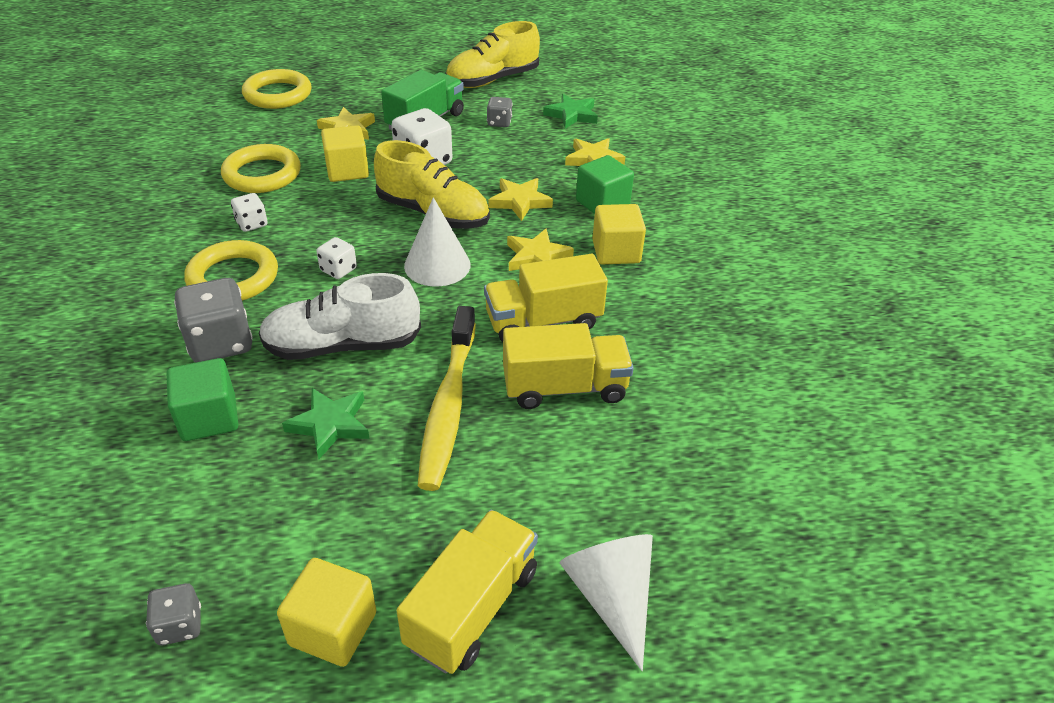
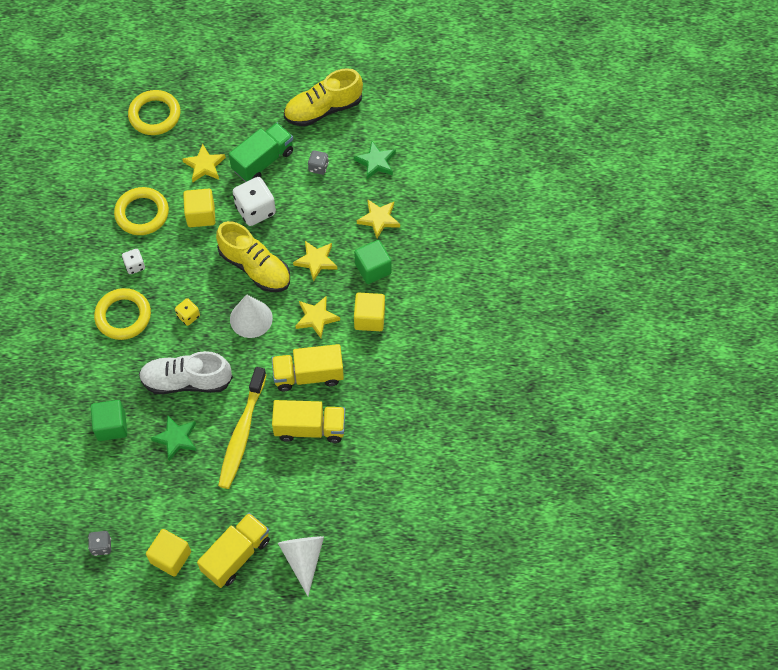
camera: 10 degrees right, 20 degrees up
grey dice [174,278,253,362] -> none
white dice [316,237,357,279] -> yellow dice [175,298,200,326]

